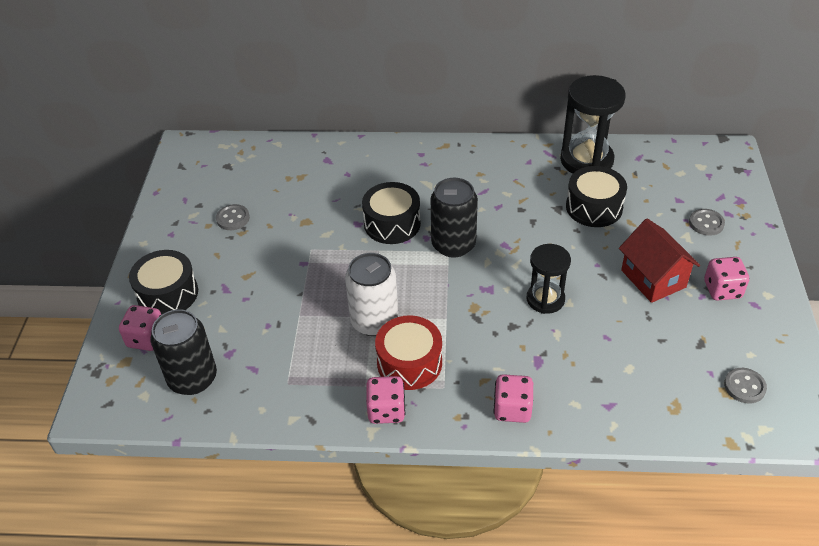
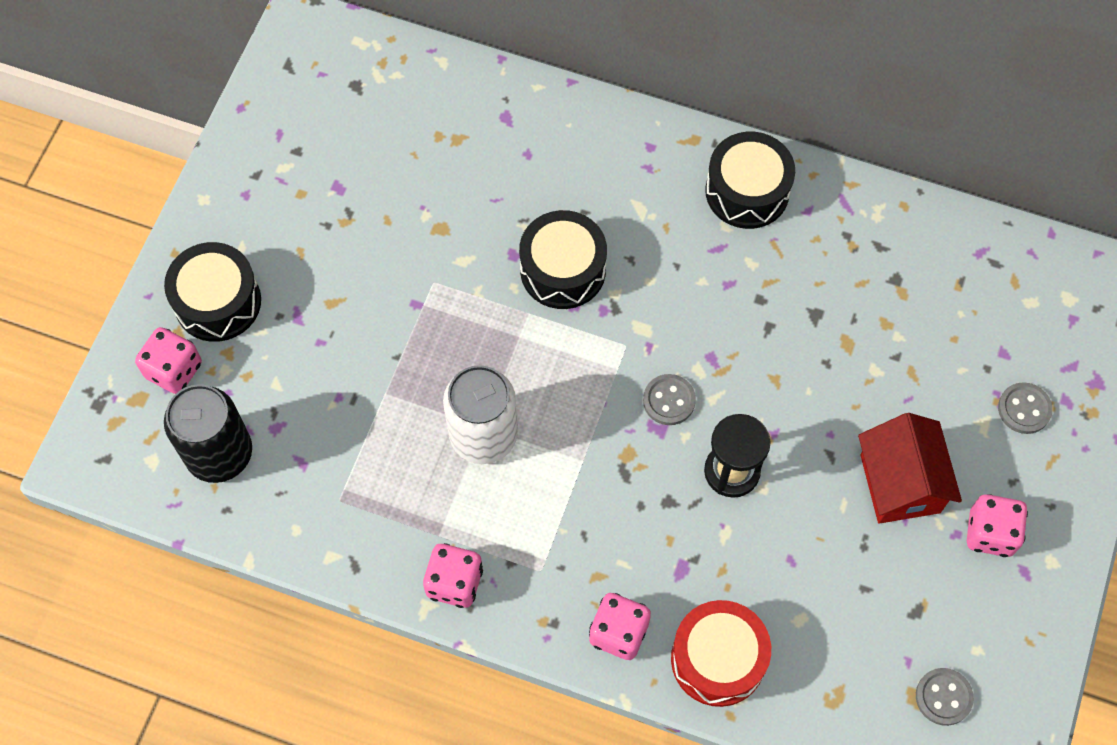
camera: 15 degrees right, 20 degrees up
grey button [216,204,250,230] -> grey button moved to [643,374,696,425]
red drum [375,315,442,390] -> red drum moved to [671,600,771,707]
black can [431,178,478,258] -> none
black hourglass [560,75,626,173] -> none
black drum [566,166,627,227] -> black drum moved to [705,132,795,229]

